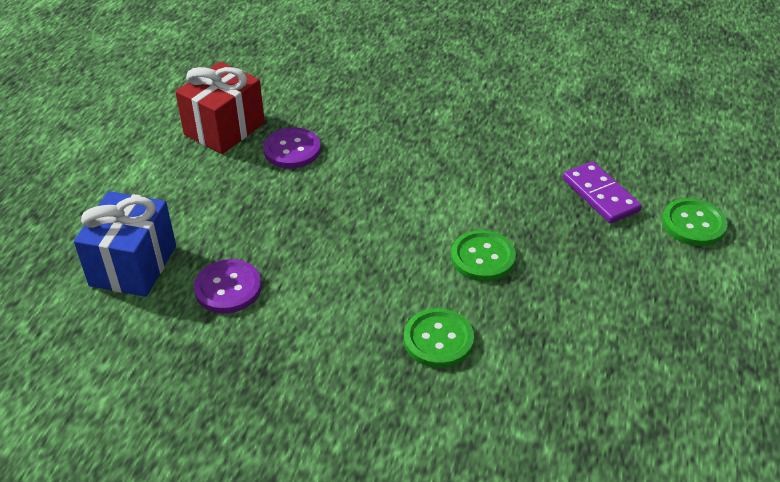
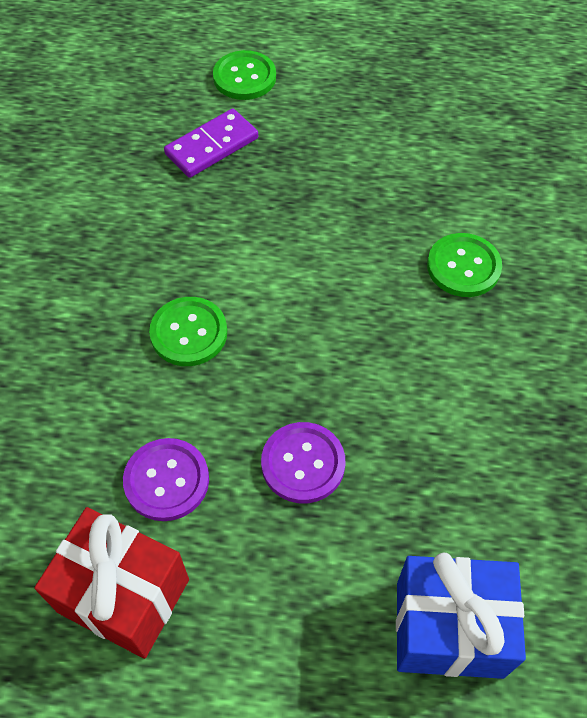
camera: 100 degrees left, 15 degrees up
purple button [194,259,262,313] -> purple button moved to [261,422,345,503]
green button [451,230,516,281] -> green button moved to [149,297,227,366]

